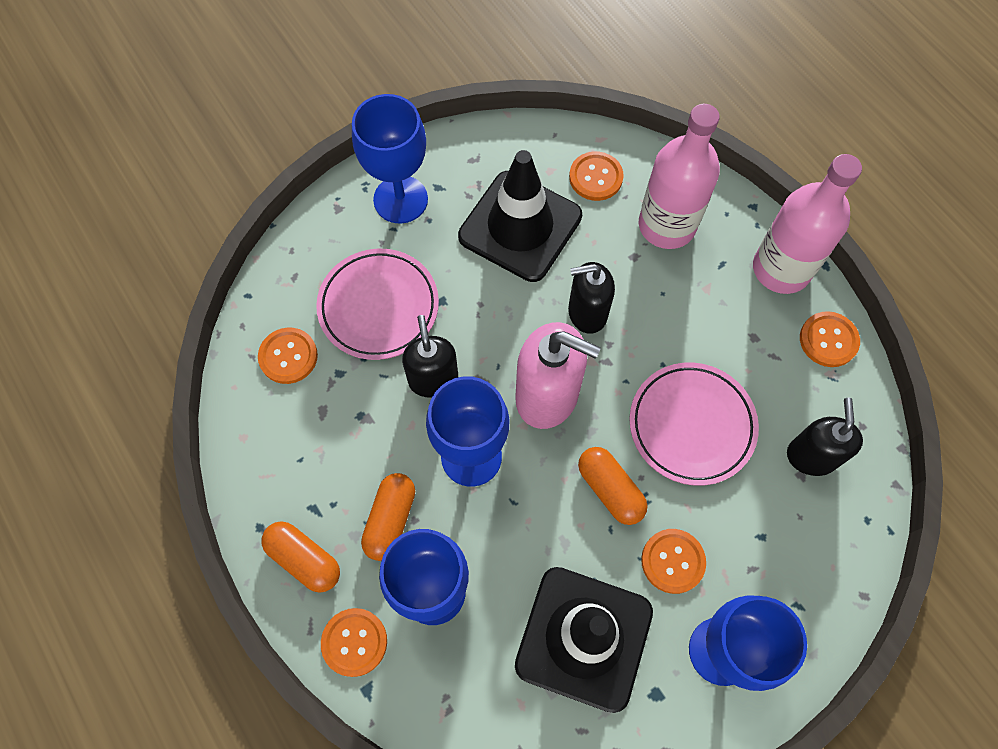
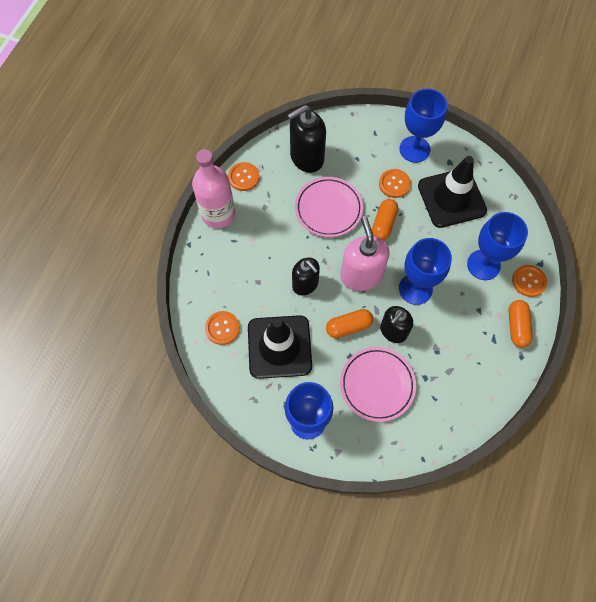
camera: 125 degrees left, 0 degrees up
orange button [258,328,318,384] -> none
orange capsule [361,473,415,561] -> orange capsule moved to [326,309,373,338]
pink bottle [639,104,720,249] -> none
black soap dispenser [787,398,863,476] -> black soap dispenser [287,105,326,173], size x1.50

